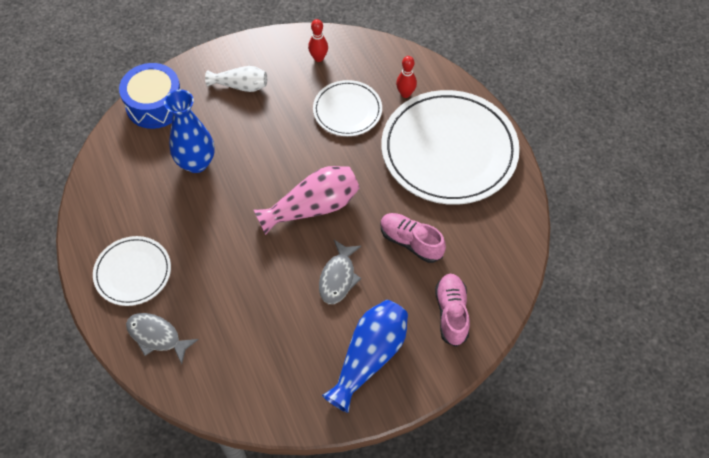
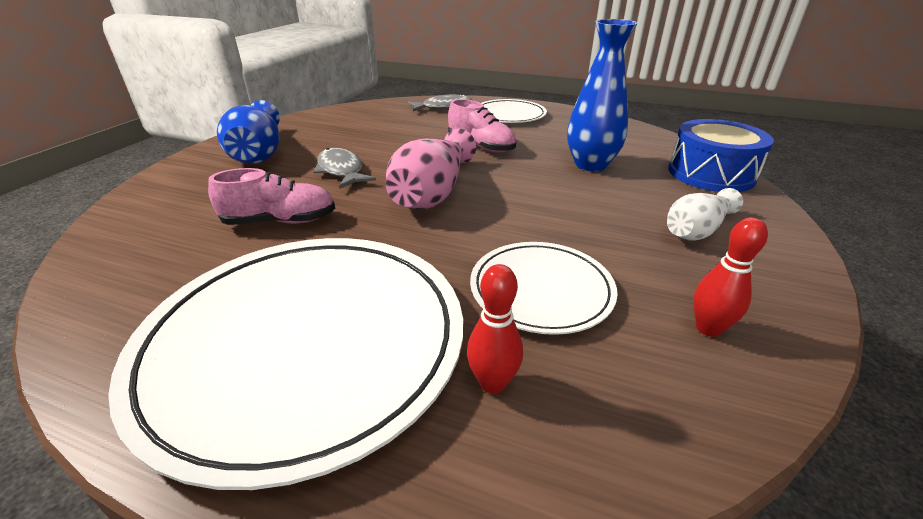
camera: 135 degrees right, 25 degrees down
pink shoe [435,274,470,347] -> pink shoe moved to [448,99,516,153]

